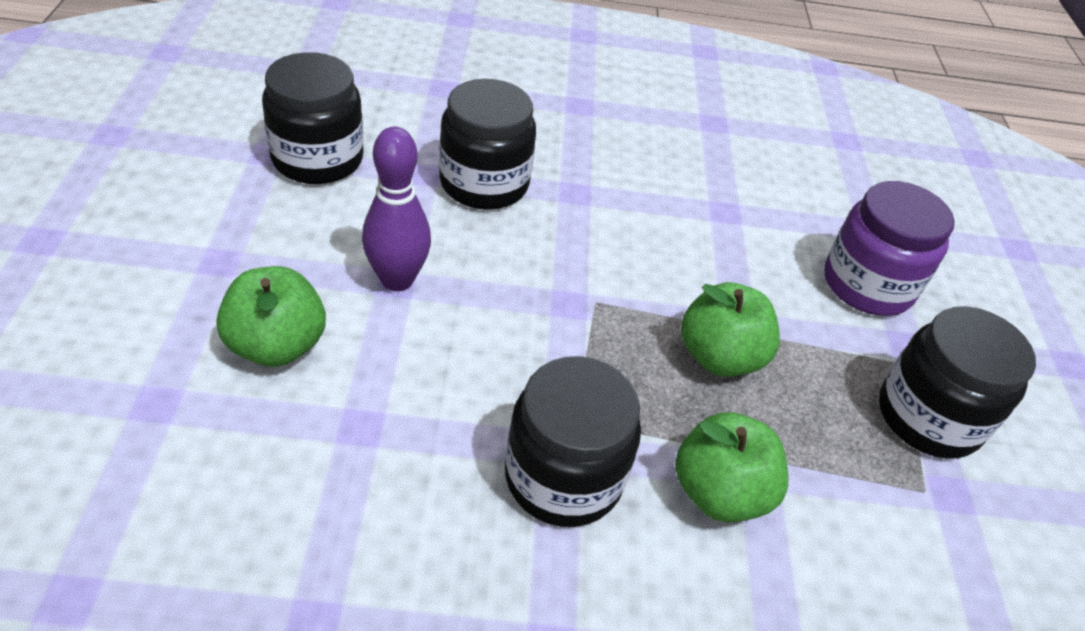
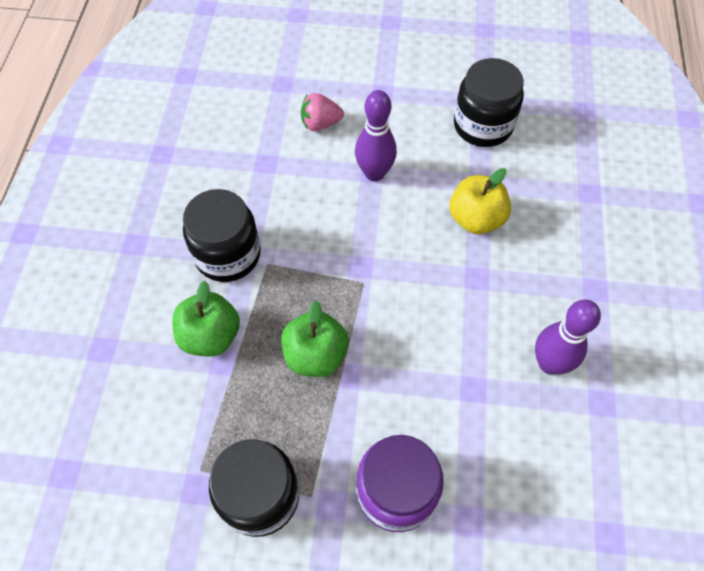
camera: 100 degrees right, 15 degrees up
green apple [217,266,326,367] -> pink strawberry [301,93,344,131]
black jar [439,79,536,210] -> yellow apple [449,168,511,234]
none -> purple bowling pin [535,300,601,374]

